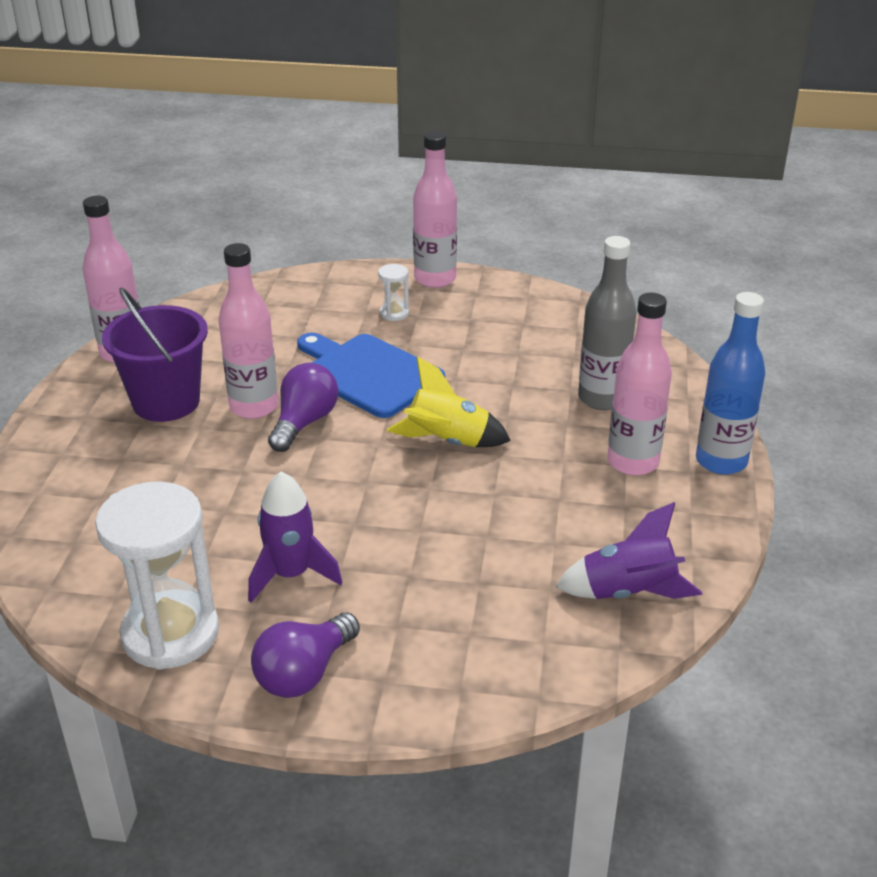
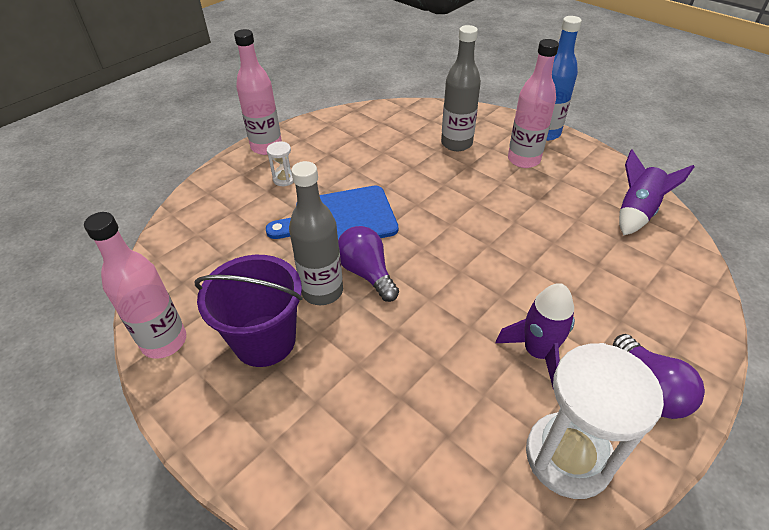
camera: 55 degrees left, 10 degrees up
pink bottle [218,243,278,419] -> grey bottle [289,161,343,305]
yellow rocket [387,357,511,447] -> none

